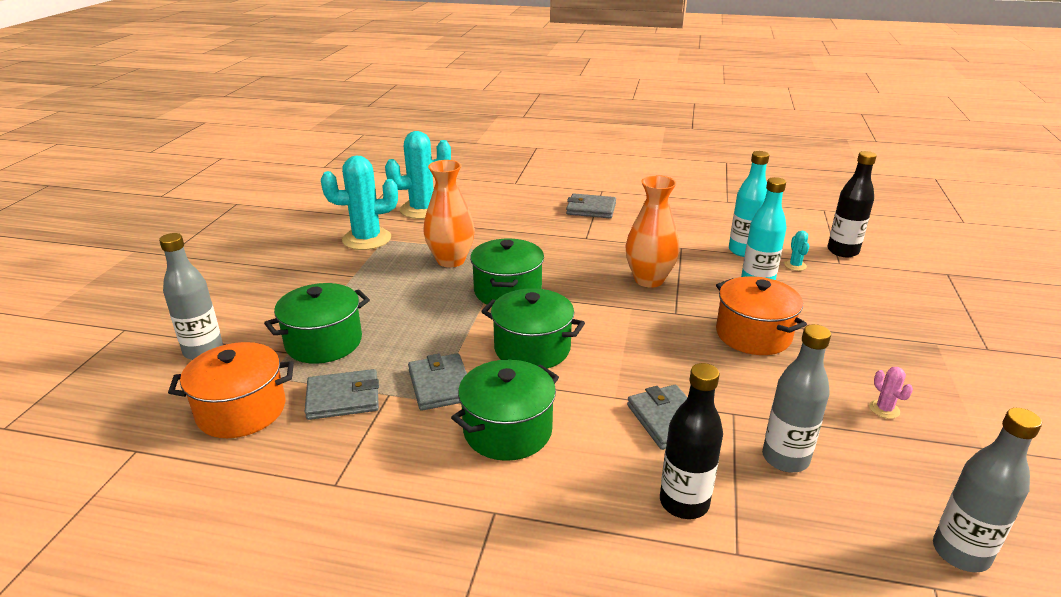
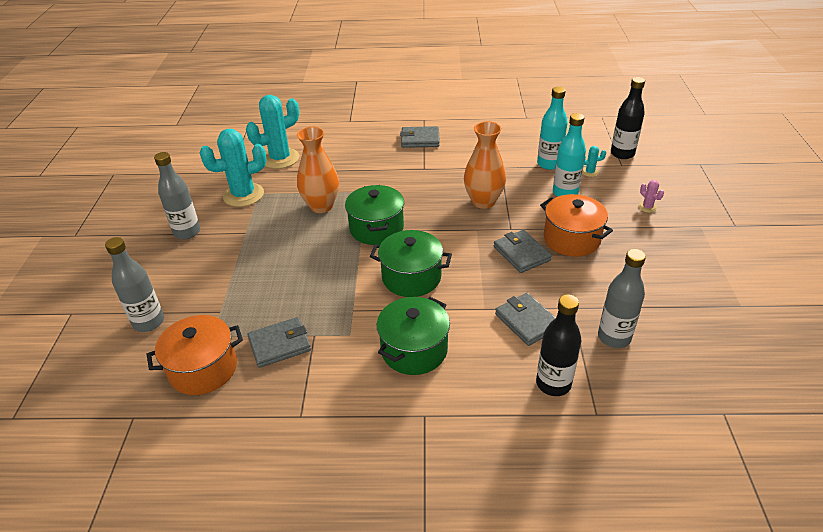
camera: 10 degrees left, 10 degrees up
green pot [264,283,370,364] -> none
grey wallet [408,353,467,411] -> grey wallet moved to [494,230,552,273]
turquoise cactus [784,231,809,271] -> turquoise cactus turned 75 degrees counterclockwise [582,146,606,177]
pink cactus [869,367,913,419] -> pink cactus moved to [638,180,664,213]
grey bottle [933,408,1042,572] -> grey bottle moved to [154,152,200,239]

